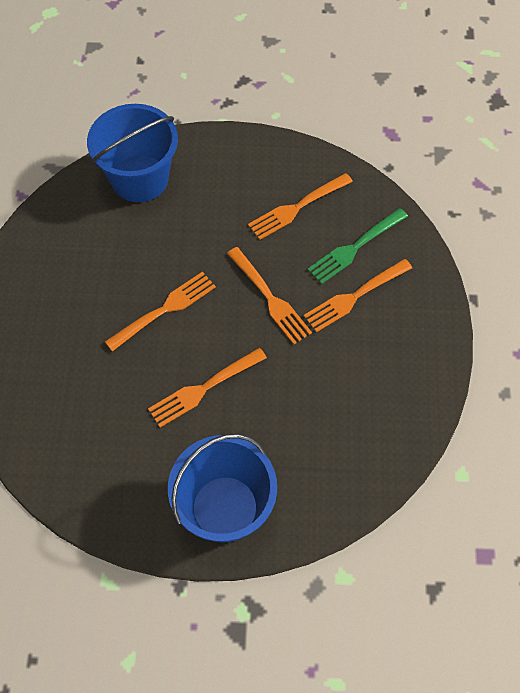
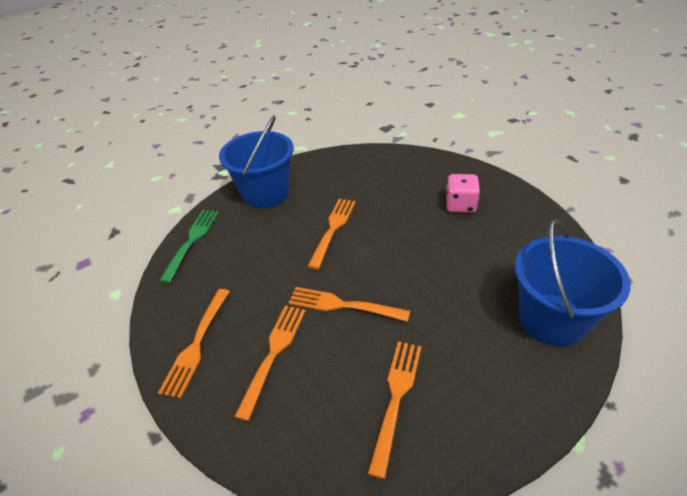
camera: 145 degrees right, 20 degrees down
orange fork [105,271,216,352] -> orange fork moved to [158,289,230,398]
green fork [307,208,408,284] -> green fork moved to [159,210,219,283]
none -> pink dice [446,174,480,213]

